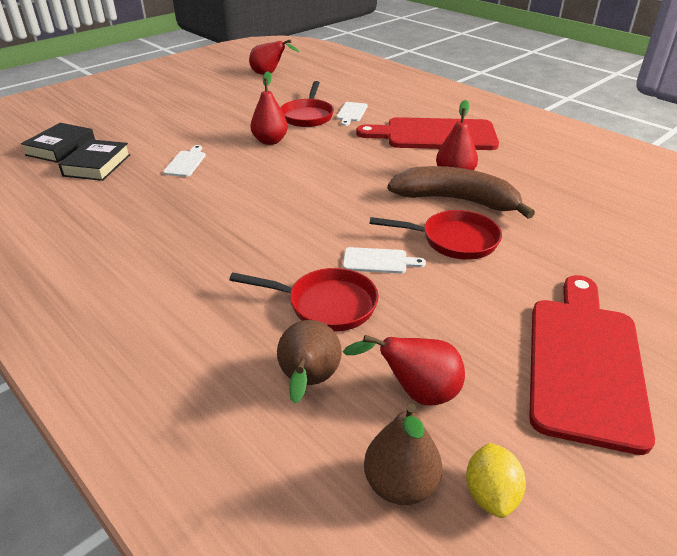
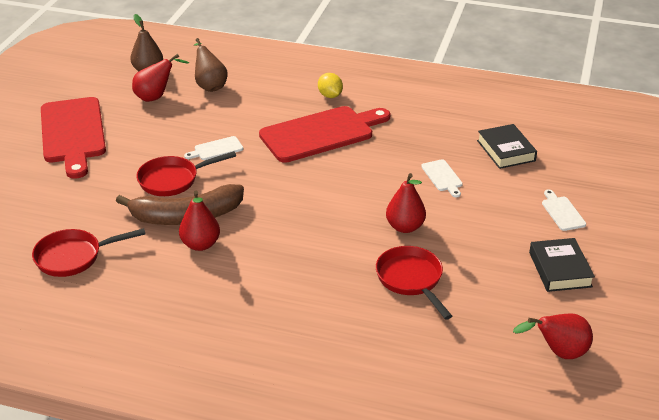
camera: 150 degrees right, 0 degrees up
black book [21,123,95,163] -> black book moved to [529,238,595,292]
red pan [229,268,379,332] -> red pan moved to [32,228,145,277]
white cutting board [336,102,368,126] -> white cutting board moved to [542,189,586,231]
red cutting board [356,117,499,150] -> red cutting board moved to [259,106,391,163]
yellow lemon [466,443,526,518] -> yellow lemon moved to [318,73,343,98]

